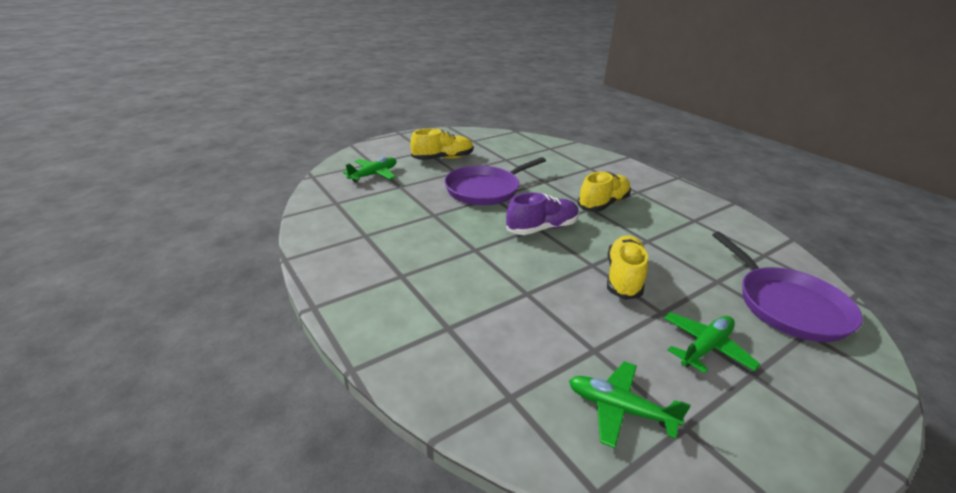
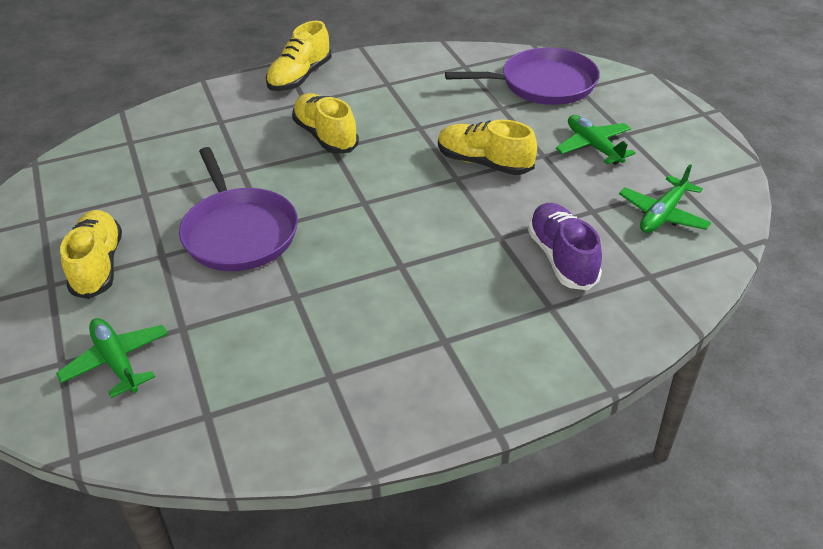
camera: 75 degrees left, 10 degrees up
purple shoe [506,192,579,235] -> purple shoe moved to [528,203,602,290]
none -> yellow shoe [266,21,332,91]

